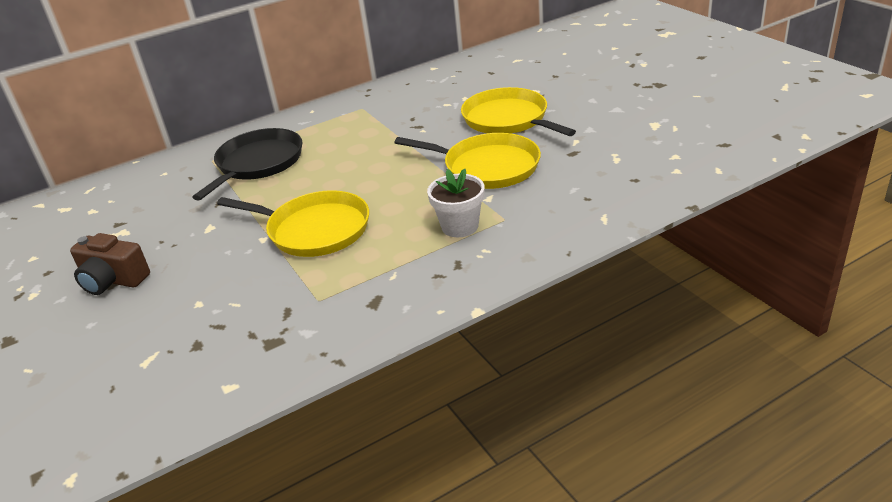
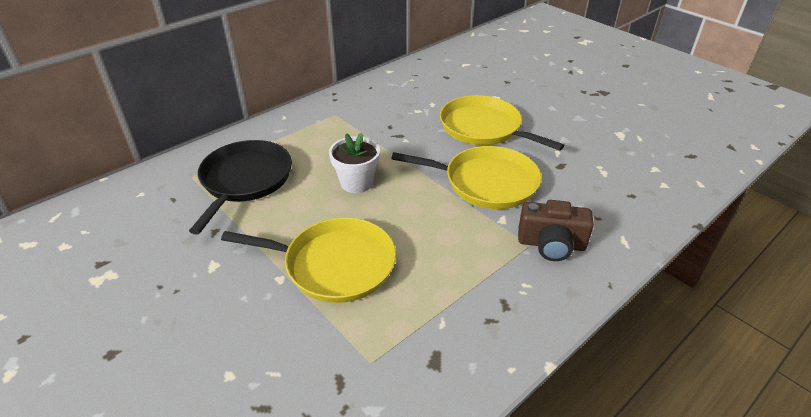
camera: 15 degrees left, 5 degrees up
brown camera [70,233,150,295] -> brown camera moved to [518,200,594,261]
white flower pot [427,169,485,237] -> white flower pot moved to [329,133,380,193]

